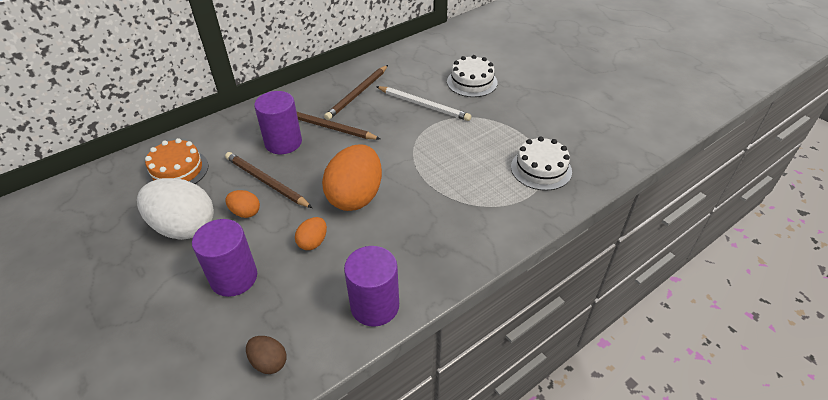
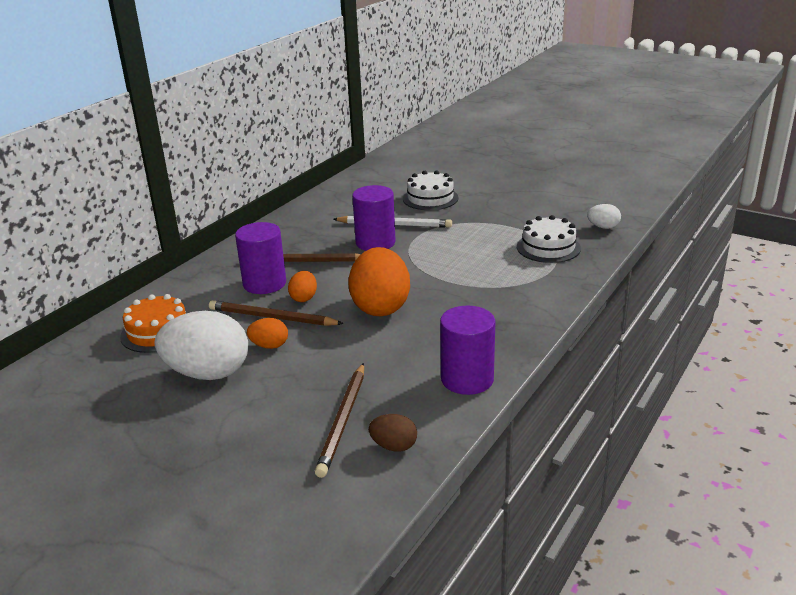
camera: 20 degrees left, 15 degrees down
purple cylinder [192,219,257,297] -> purple cylinder moved to [352,185,396,251]
orange egg [295,217,327,250] -> orange egg moved to [288,271,317,302]
brown pencil [324,65,388,120] -> brown pencil moved to [315,363,364,478]
none -> white egg [587,204,621,229]

